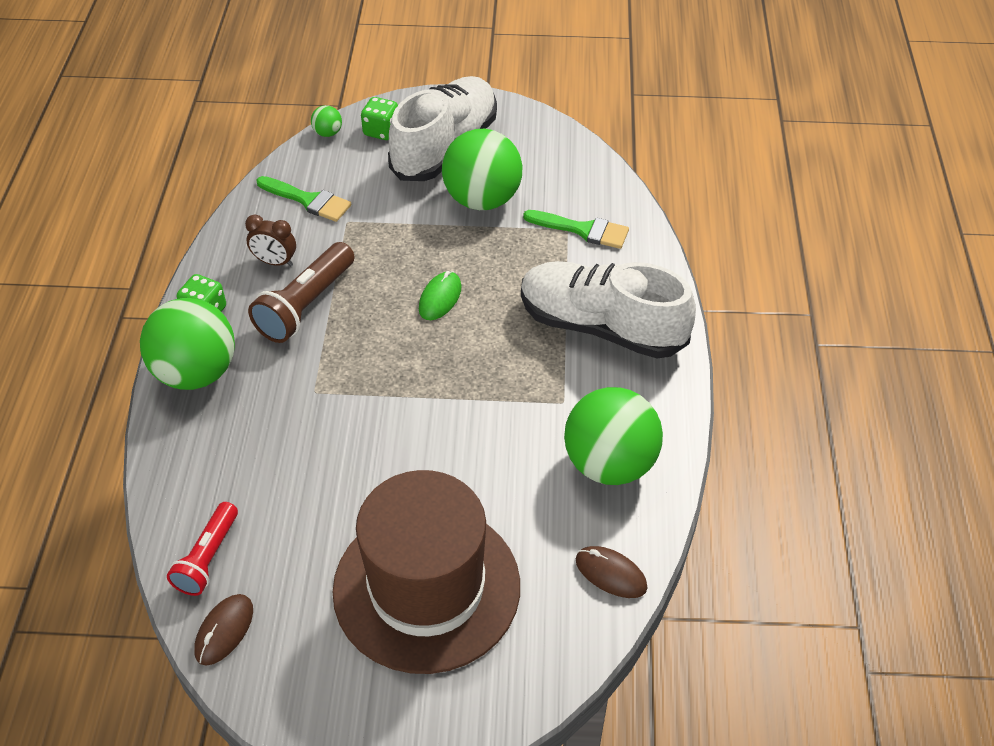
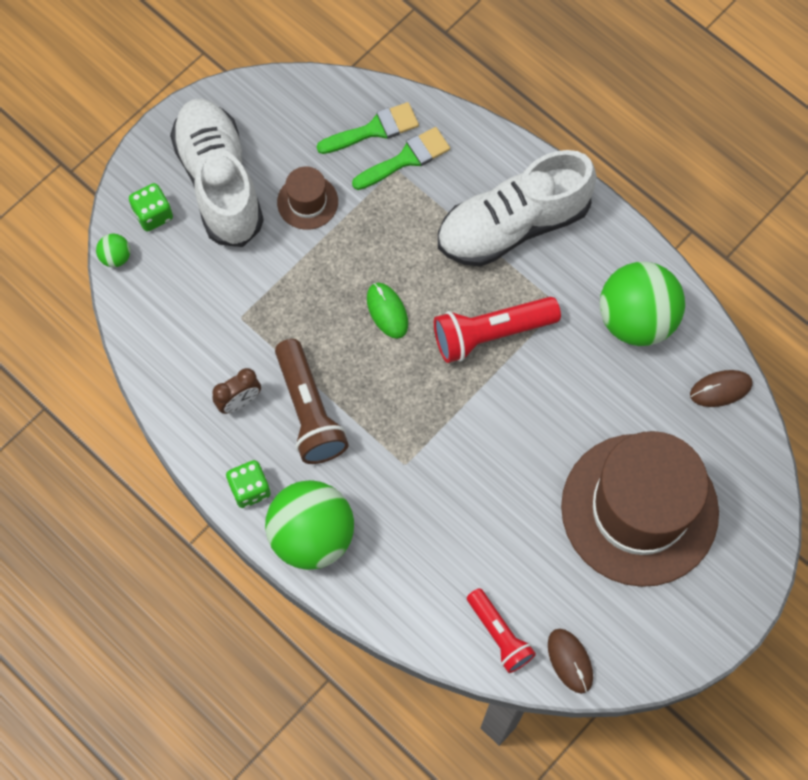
camera: 50 degrees left, 20 degrees up
green brush [257,176,351,222] -> green brush moved to [317,102,419,154]
green ball [442,129,522,210] -> brown hat [277,167,338,230]
none -> red flashlight [434,297,561,363]

